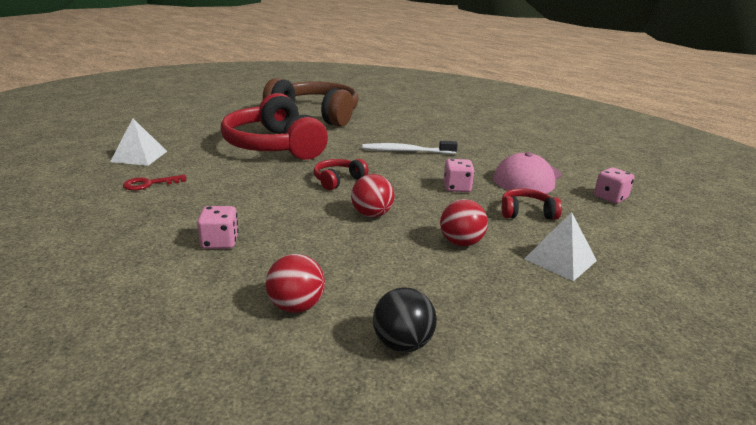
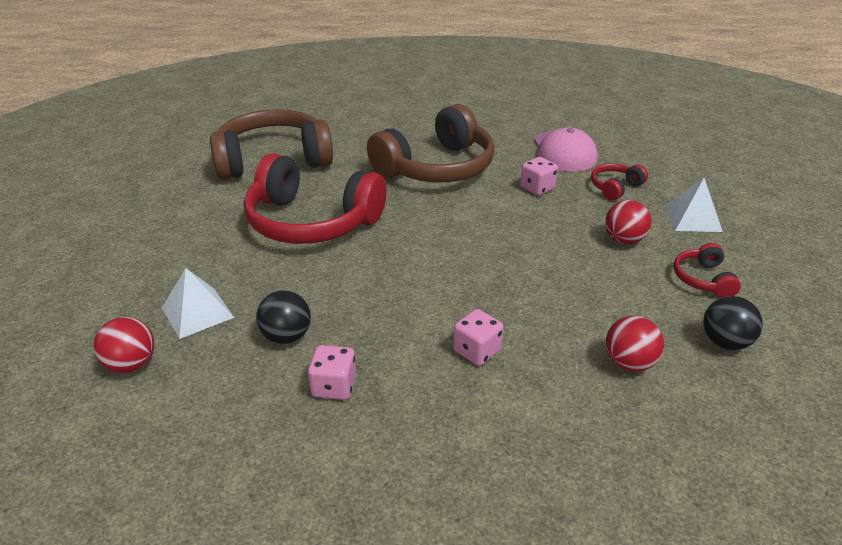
camera: 40 degrees left, 10 degrees up
red key [123,175,186,191] -> black ball [256,290,311,344]
red headphones [314,159,369,190] -> red headphones moved to [674,243,741,298]
red ball [351,174,394,218] -> red ball moved to [93,317,155,373]
white toothbrush [362,141,458,154] -> brown headphones [367,104,495,183]
pink dice [594,167,634,204] -> pink dice moved to [308,345,356,400]

